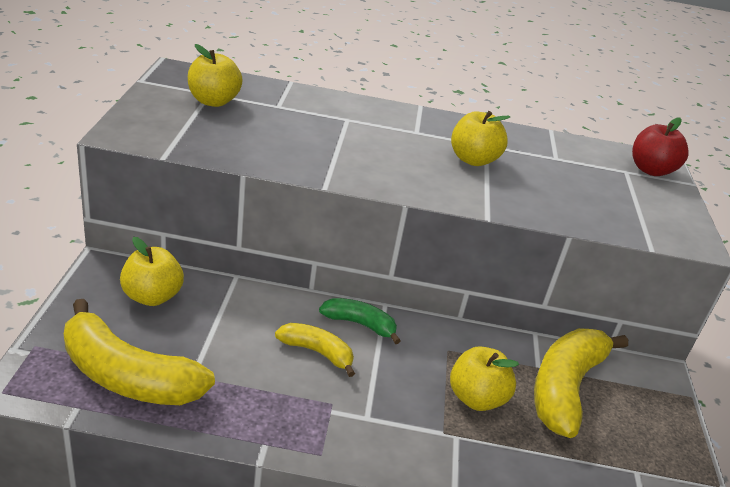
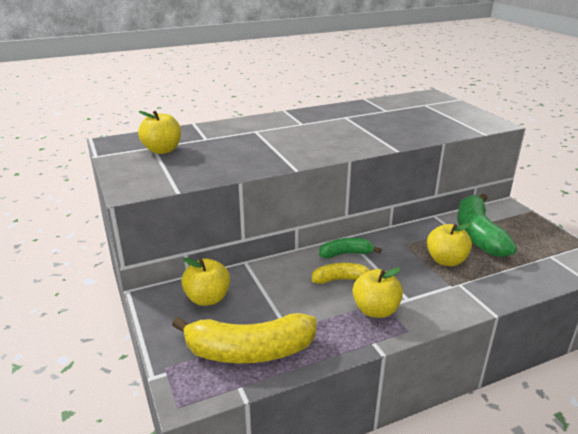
camera: 25 degrees left, 5 degrees down
yellow apple [451,111,510,166] -> yellow apple moved to [353,267,403,318]
yellow banana [534,328,628,438] -> green banana [457,193,517,257]
red apple [632,118,689,176] -> none

